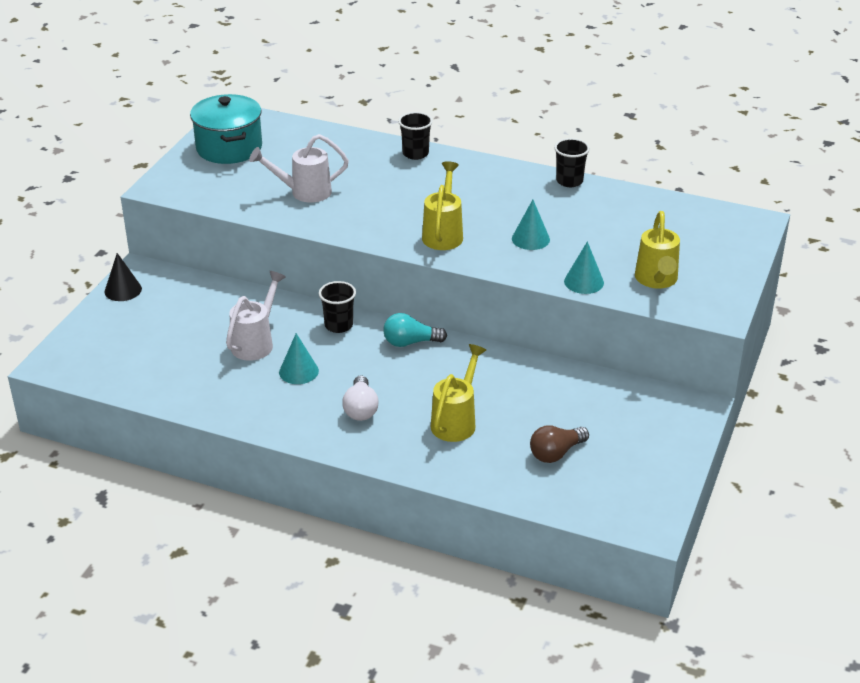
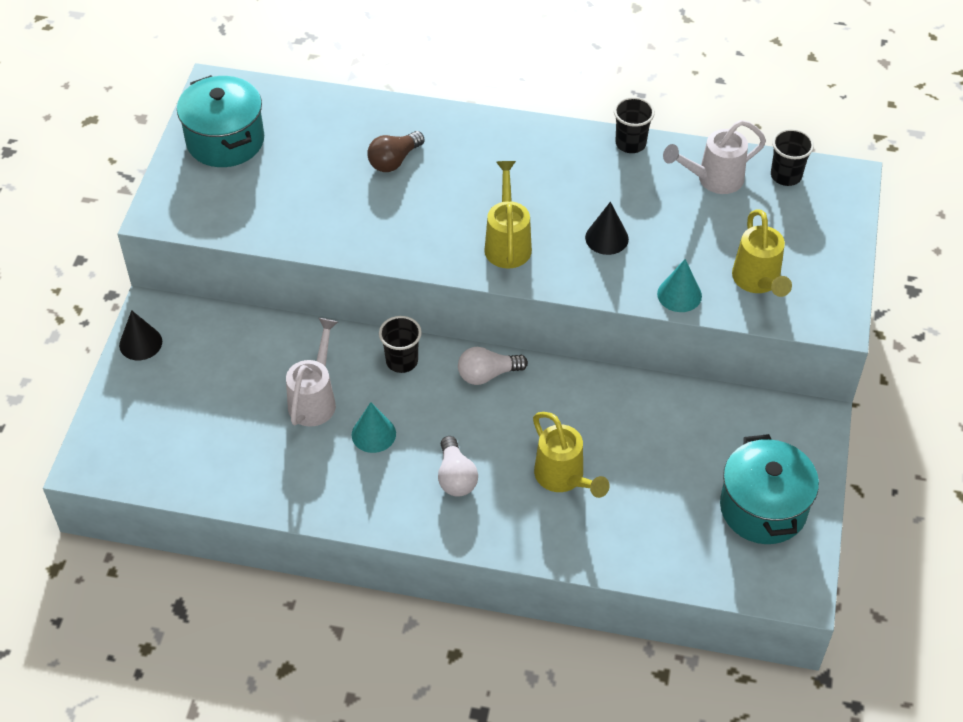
camera: 10 degrees left, 15 degrees up
white watering can [249,134,349,203] -> white watering can moved to [663,120,766,194]
turquoise light bulb [383,313,447,347] -> white light bulb [458,347,528,385]
black cup [398,112,433,160] -> black cup moved to [771,129,814,186]
yellow watering can [431,344,486,442] -> yellow watering can turned 135 degrees clockwise [533,412,610,498]
turquoise cone [512,200,550,250] -> black cone [585,202,629,255]
brown light bulb [530,425,589,463] -> brown light bulb moved to [367,131,424,172]
none -> turquoise pot [720,434,819,544]

